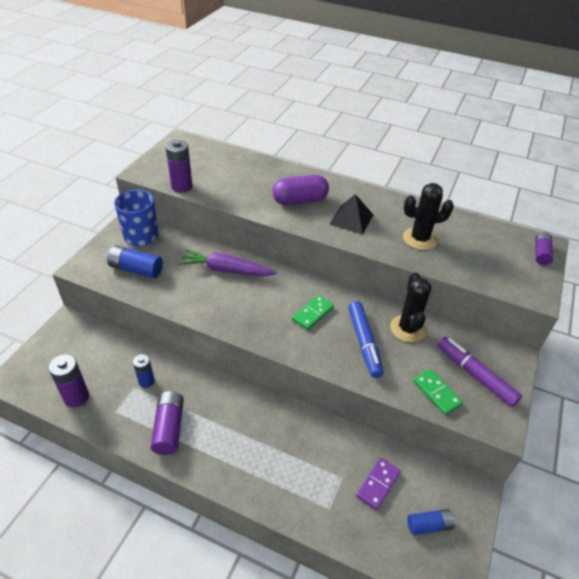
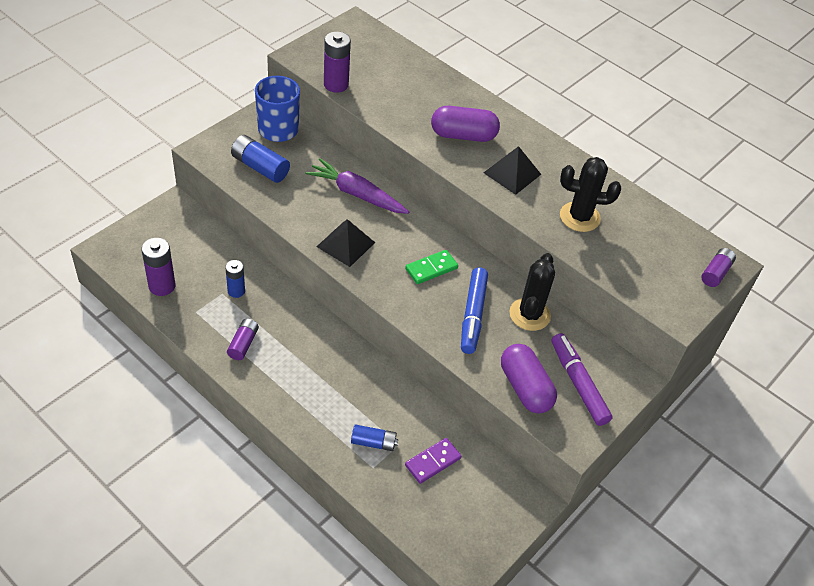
camera: 15 degrees right, 5 degrees up
purple battery [150,391,184,455] -> purple battery [227,319,259,360], size x0.66
blue battery [407,509,455,535] -> blue battery moved to [351,424,398,451]
green domino [413,369,463,415] -> purple capsule [501,344,557,413]
none -> black pyramid [317,219,375,267]

